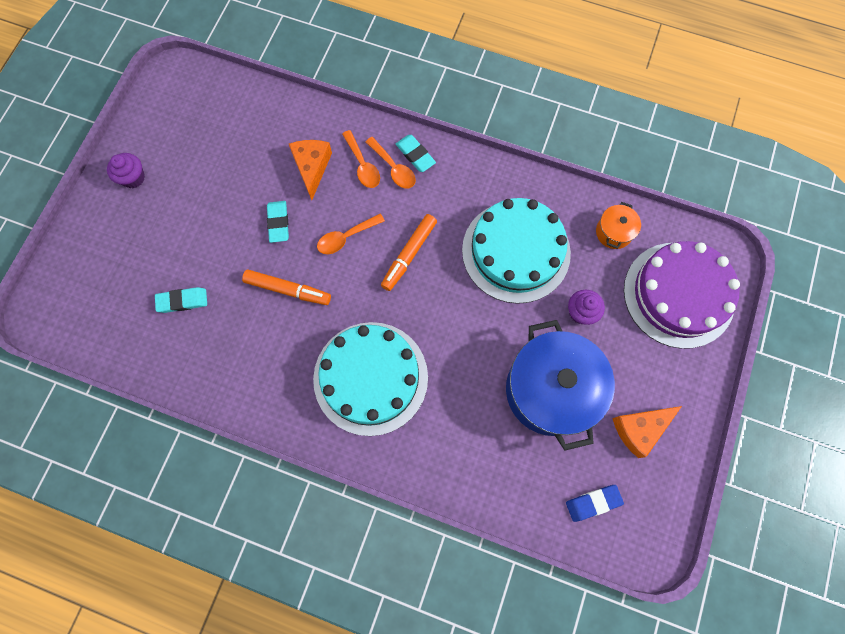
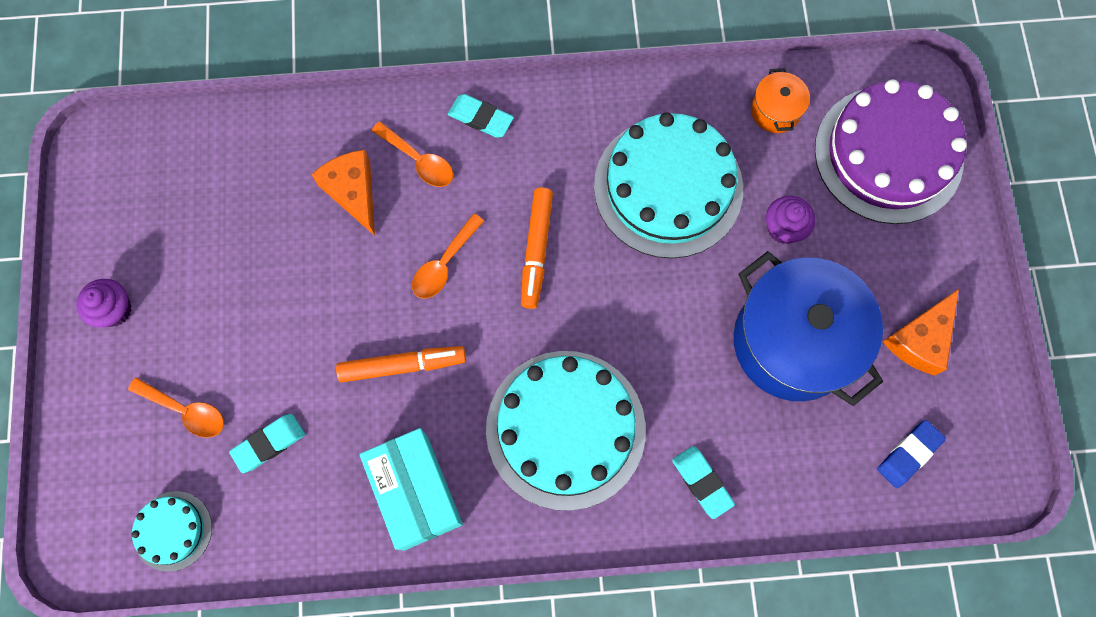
camera: 25 degrees left, 0 degrees up
turquoise eraser [267,201,289,243] -> turquoise eraser moved to [672,446,735,519]
orange spoon [366,137,416,189] -> orange spoon moved to [128,377,224,438]
none -> turquoise cake [132,491,212,572]
none -> turquoise box [359,428,463,551]

